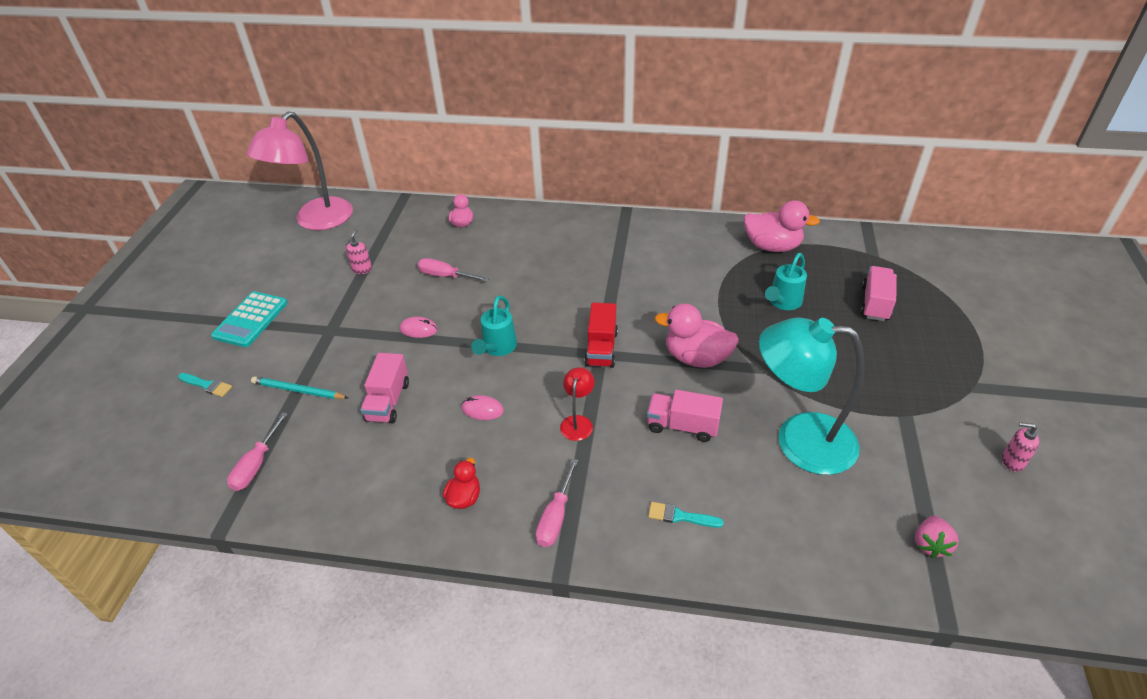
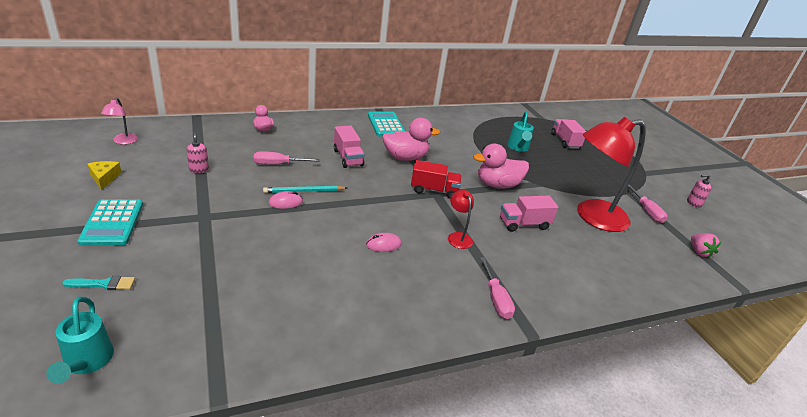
camera: 35 degrees left, 10 degrees down
pink screwdriver [227,412,288,491] -> pink screwdriver moved to [628,184,667,223]
pink lamp [246,111,353,230] -> pink lamp [101,98,138,145], size x0.43
turquoise pencil [251,376,348,399] -> turquoise pencil moved to [263,185,347,193]
pink truck [360,353,409,424] -> pink truck moved to [334,126,365,168]
red duck [443,458,480,509] -> none
turquoise watering can [471,295,517,356] -> turquoise watering can moved to [47,297,114,384]
red truck [584,303,618,368] -> red truck turned 60 degrees counterclockwise [411,160,462,199]
turquoise brush [648,502,724,528] -> none
pink duck [744,200,820,252] -> pink duck moved to [382,118,440,161]
turquoise lamp [759,318,864,475] -> red lamp [577,117,646,232]
none -> yellow cheese [88,161,122,190]
none -> turquoise calculator [368,112,405,136]

